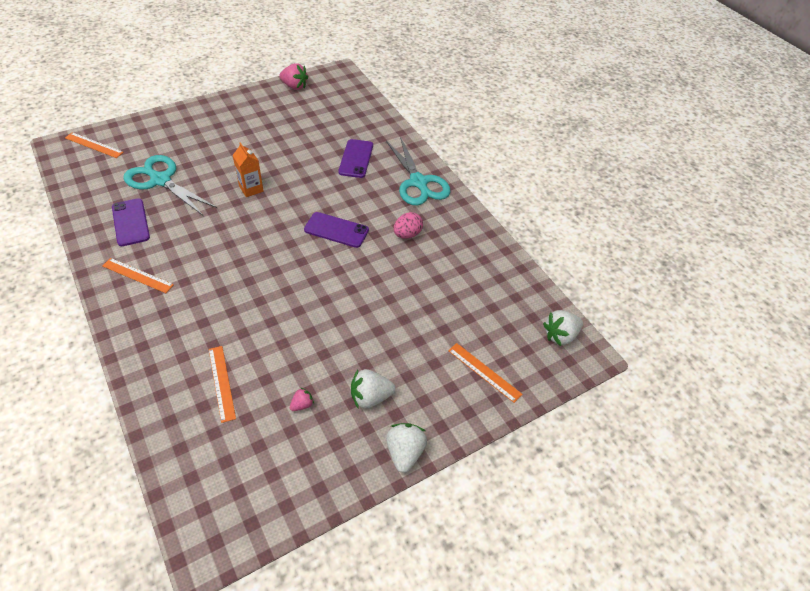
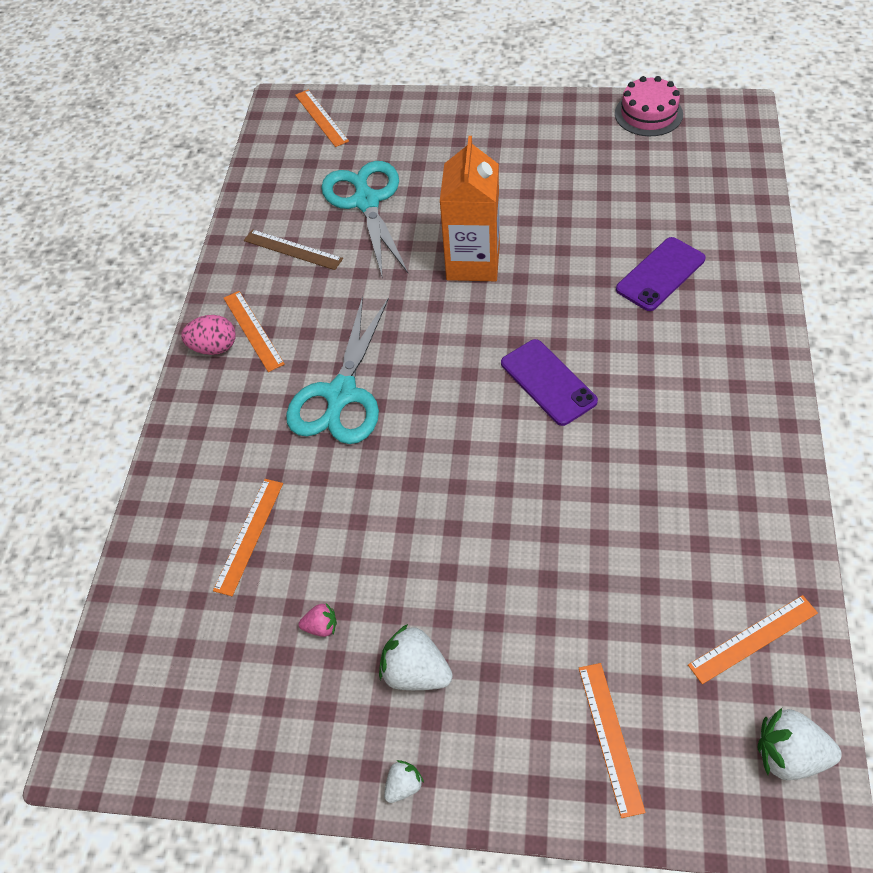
camera: 45 degrees right, 5 degrees up
purple phone [112,198,150,246] -> brown ruler [244,229,343,270]
orange carton [232,142,264,197] -> orange carton [440,136,500,281], size x1.67
pink strawberry [279,63,308,90] -> pink cake [615,76,683,136]
turquoise scissors [386,137,450,206] -> turquoise scissors moved to [286,296,389,444]
white strawberry [386,423,427,473] -> white strawberry [384,760,424,803], size x0.54
pink egg [393,212,423,239] -> pink egg moved to [181,315,236,355]
none -> orange ruler [688,595,818,684]

